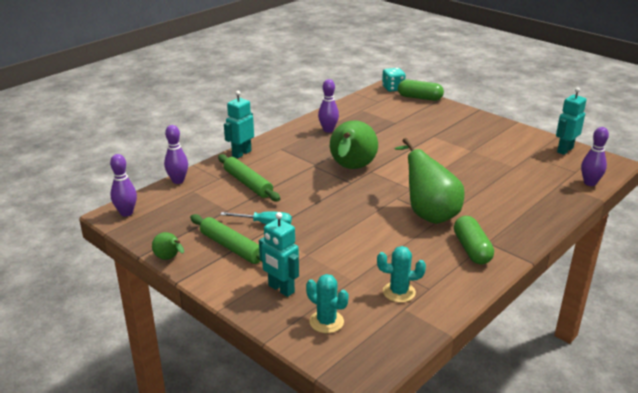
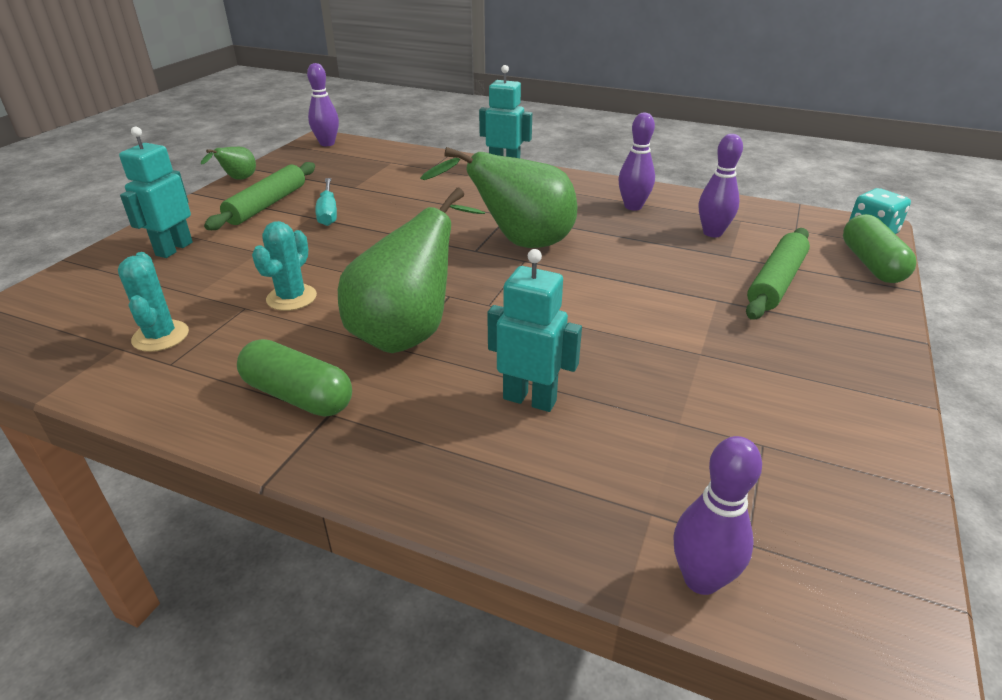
camera: 70 degrees right, 5 degrees up
purple bowling pin [164,125,188,184] -> purple bowling pin moved to [699,134,743,237]
green rolling pin [218,154,280,201] -> green rolling pin moved to [746,228,810,320]
turquoise cactus [306,274,349,333] -> turquoise cactus moved to [252,221,317,311]
green capsule [454,216,494,265] -> green capsule turned 60 degrees clockwise [237,339,352,417]
turquoise robot [556,88,587,155] -> turquoise robot moved to [487,249,582,412]

